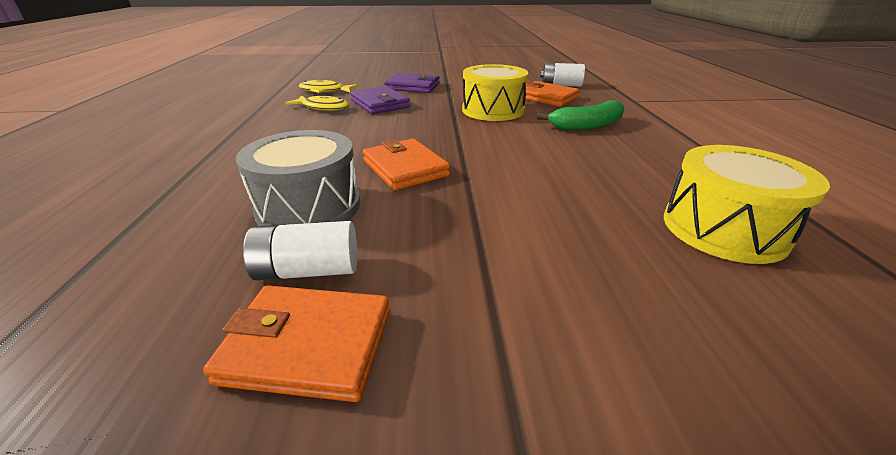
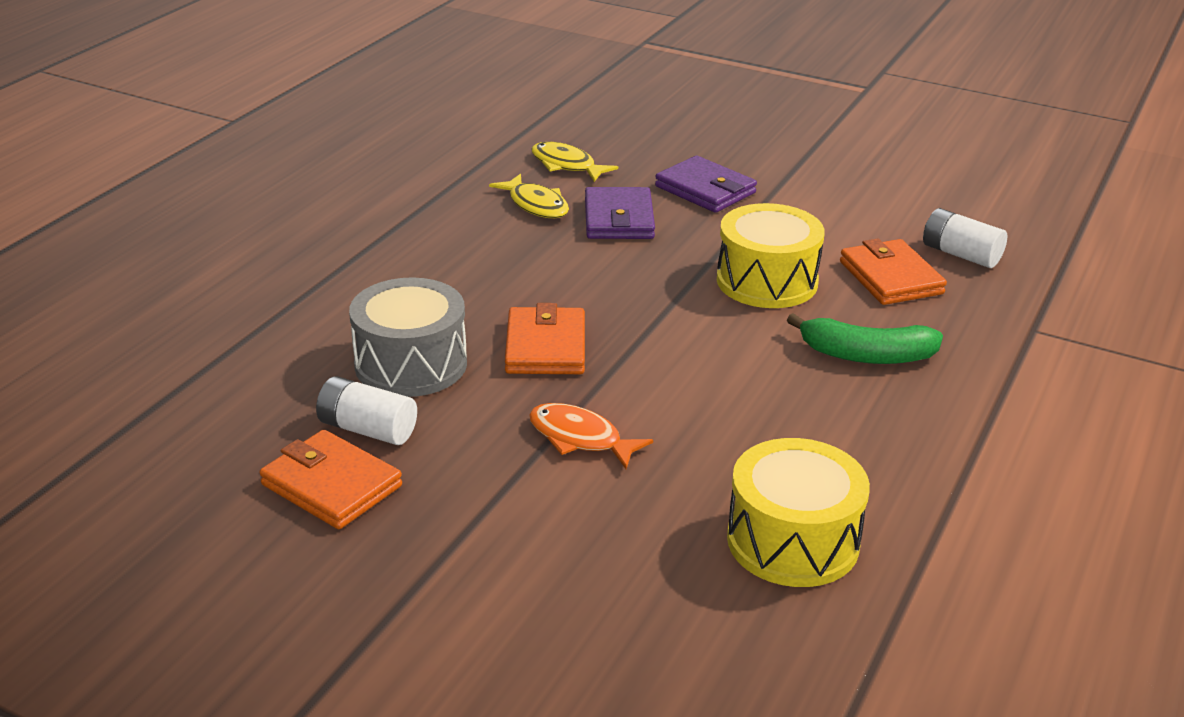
camera: 30 degrees right, 0 degrees up
none -> orange fish [529,403,653,469]

